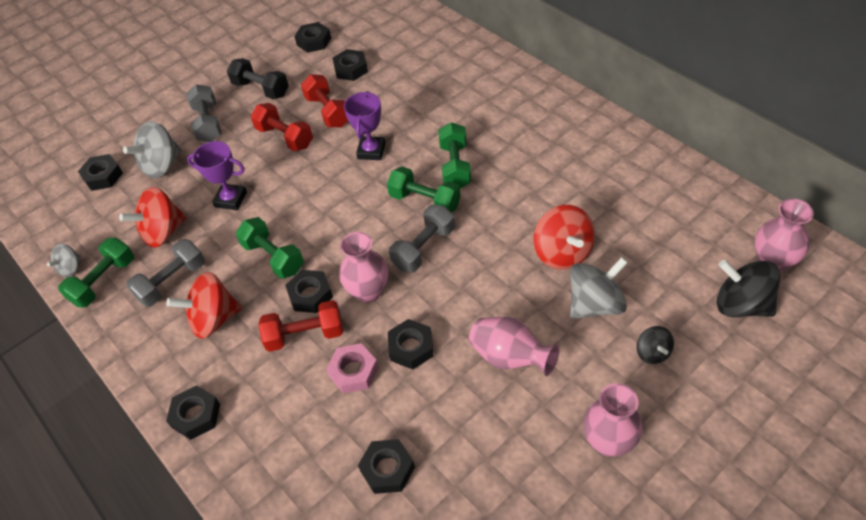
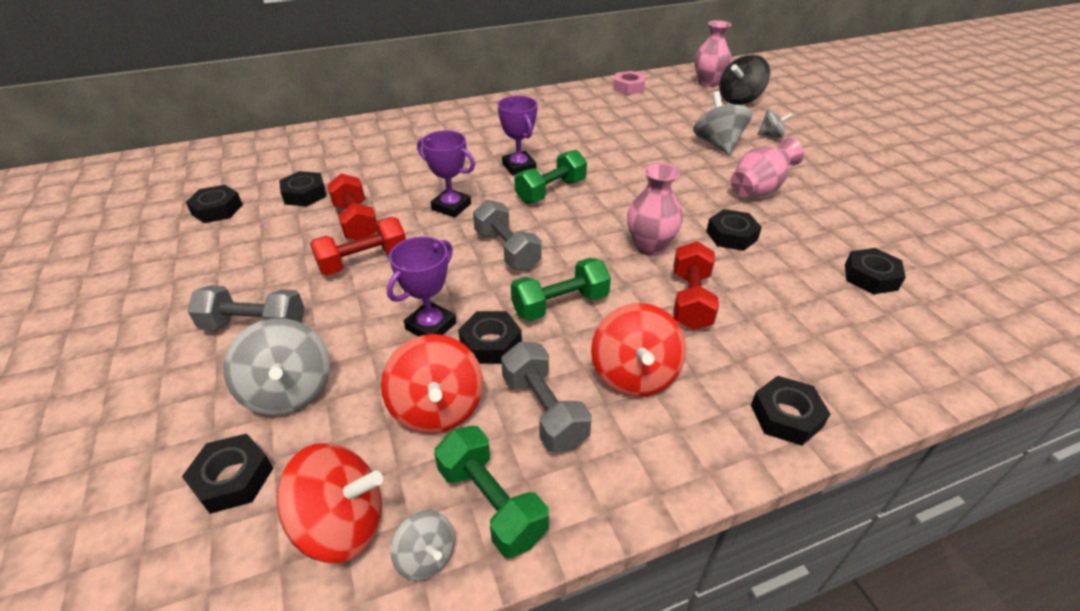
camera: 75 degrees left, 10 degrees down
black dumbbell [227,58,289,99] -> none
black nut [285,270,333,313] -> black nut moved to [458,311,522,364]
red dumbbell [301,74,348,127] -> red dumbbell turned 75 degrees clockwise [327,173,377,240]
pink nut [326,343,378,393] -> pink nut moved to [613,71,646,95]
grey dumbbell [389,205,455,273] -> grey dumbbell moved to [473,200,542,271]
green dumbbell [438,122,471,188] -> purple trophy [497,96,537,176]
red spinning top [534,205,595,270] -> red spinning top moved to [276,443,383,563]
pink vase [583,383,643,457] -> none
black spinning top [636,326,674,364] -> grey spinning top [758,110,792,138]

